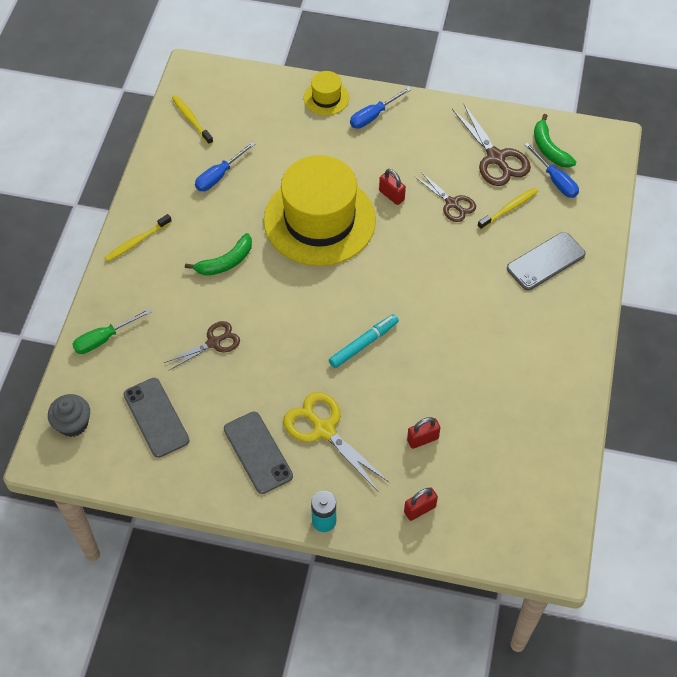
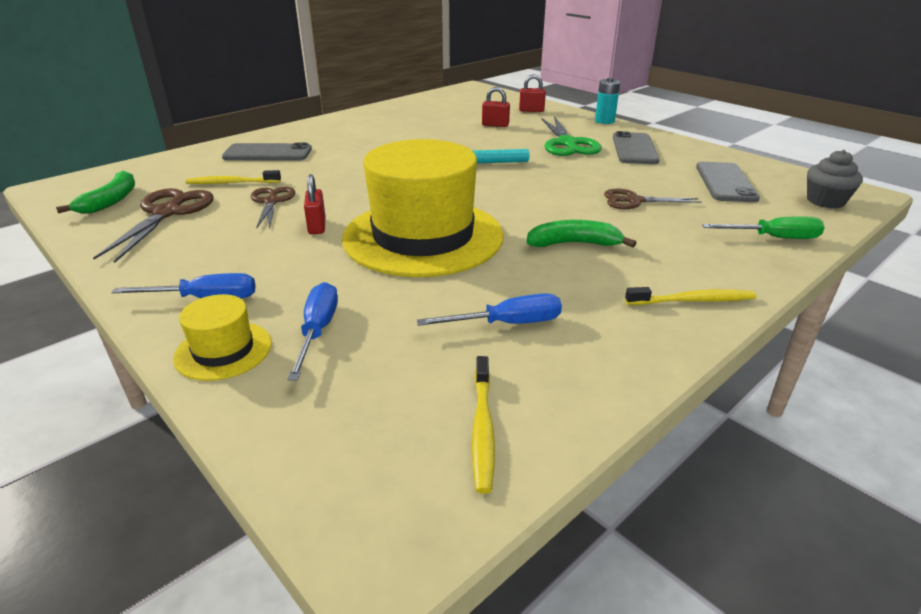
camera: 145 degrees left, 25 degrees down
yellow scissors [283,392,390,491] -> green scissors [541,116,602,156]
blue screwdriver [524,143,579,198] -> blue screwdriver moved to [287,282,338,380]

